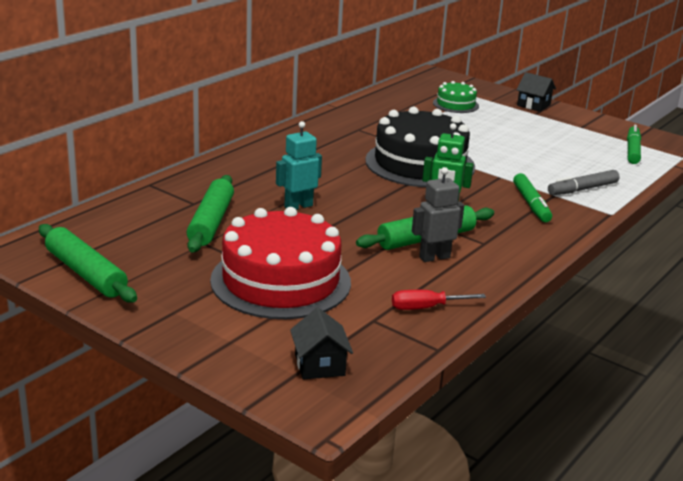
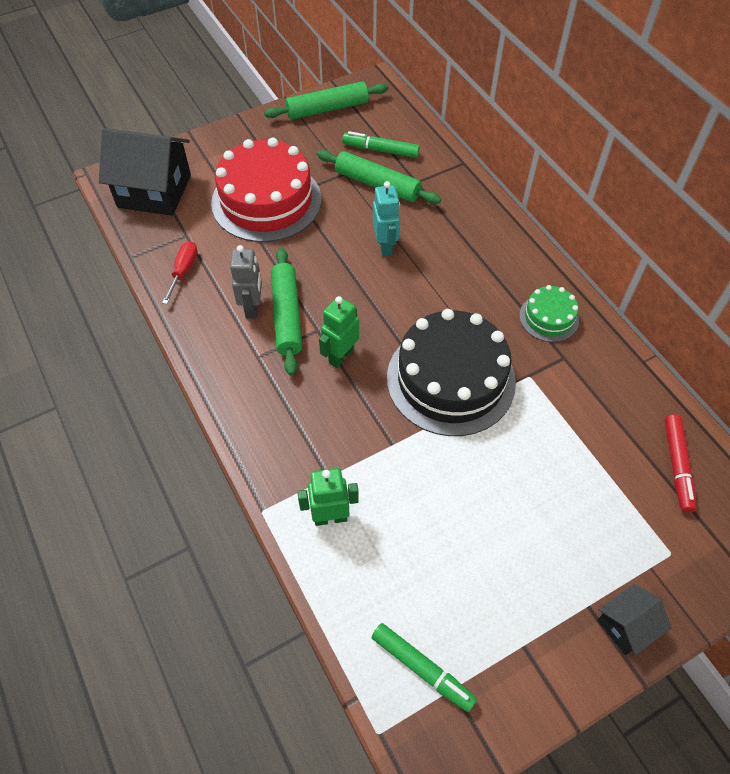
camera: 115 degrees right, 30 degrees up
black house [290,308,353,380] -> black house [99,128,191,216], size x1.98
green cake [433,81,479,113] -> green cake moved to [519,285,579,342]
green marker [513,173,552,222] -> green marker moved to [342,131,420,158]
grey marker [548,170,620,195] -> green robot [297,468,359,526]
none -> red marker [664,414,697,512]

